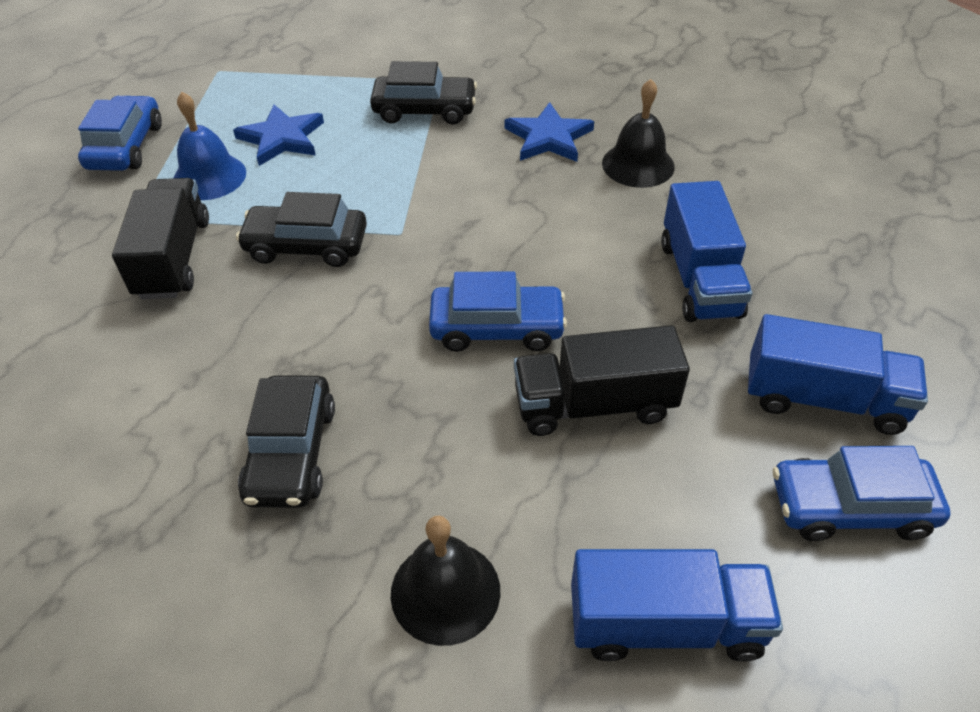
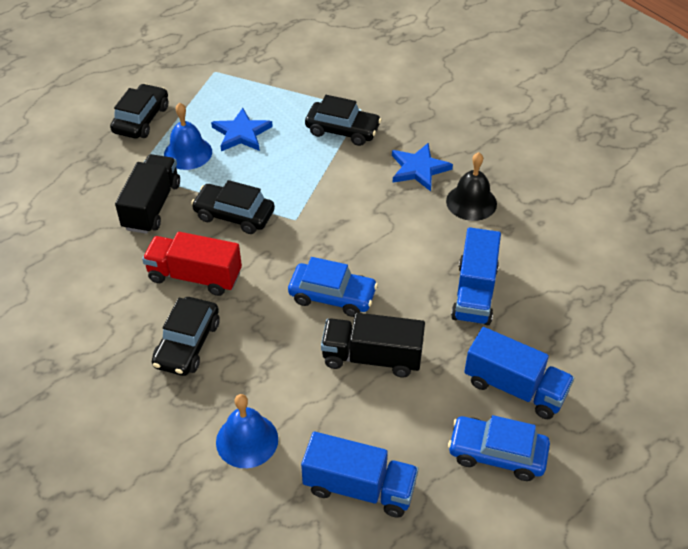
camera: 15 degrees right, 0 degrees up
blue car [78,95,162,171] -> black car [110,84,168,139]
black bell [391,516,500,646] -> blue bell [216,394,278,468]
none -> red truck [142,232,242,296]

